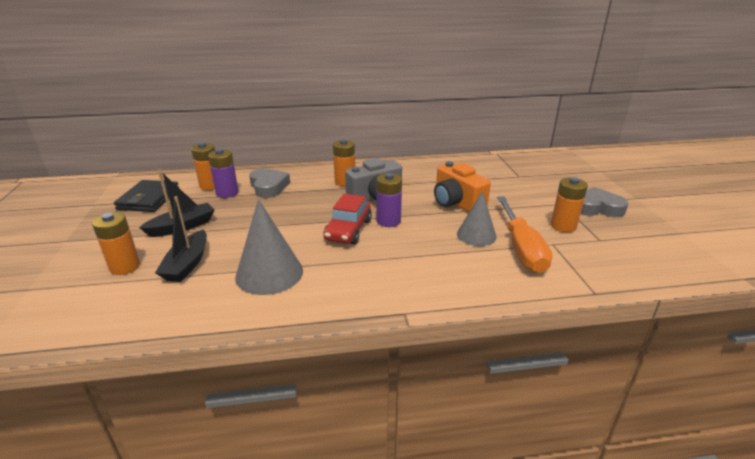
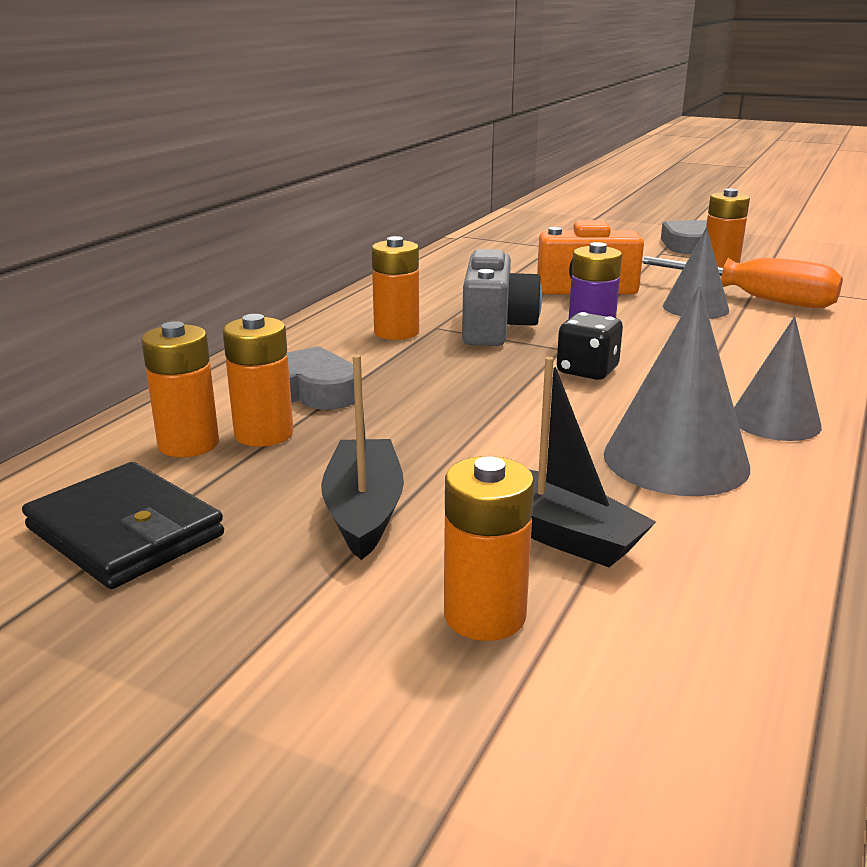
camera: 55 degrees left, 5 degrees down
purple battery [208,149,238,198] -> orange battery [223,314,293,447]
red car [324,194,372,244] -> black dice [557,312,623,380]
none -> grey cone [734,317,822,441]

